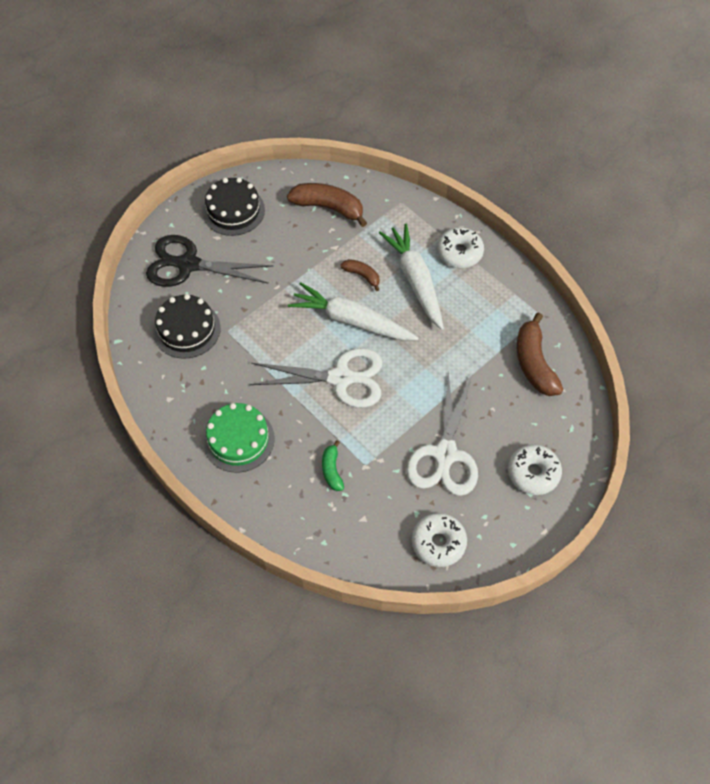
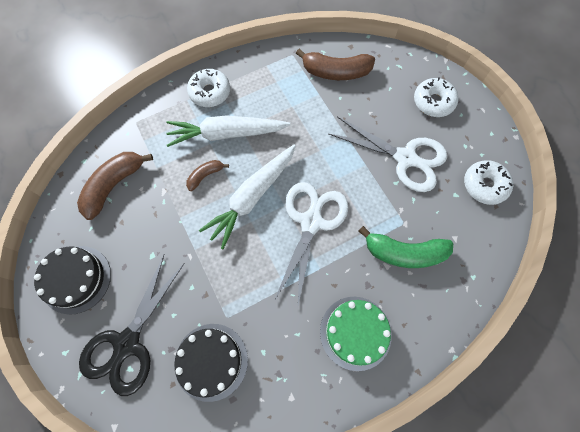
camera: 75 degrees left, 10 degrees up
green banana [322,440,344,491] -> green banana [359,226,453,268], size x1.84

